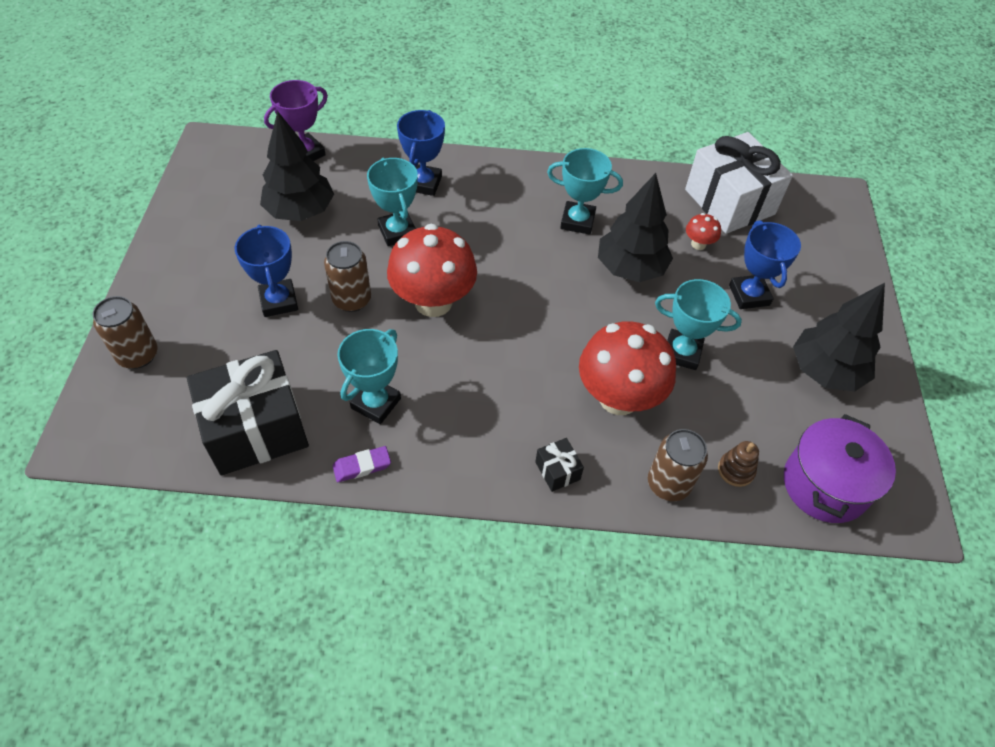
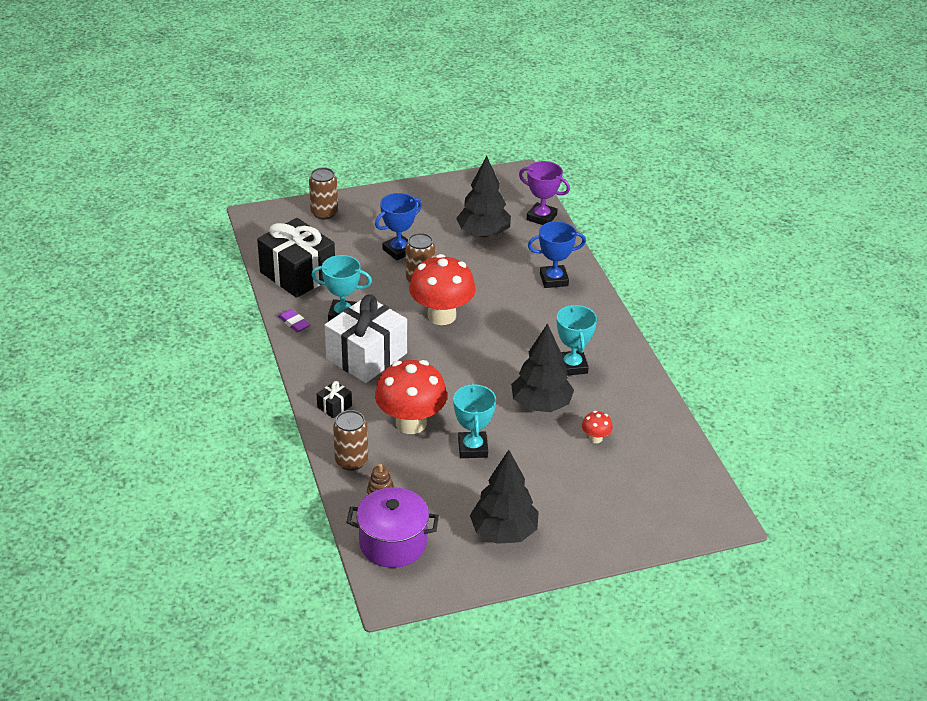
camera: 70 degrees right, 15 degrees down
turquoise trophy [367,158,418,246] -> none
white gift [685,132,793,234] -> white gift moved to [325,295,407,383]
blue trophy [729,220,801,309] -> none

